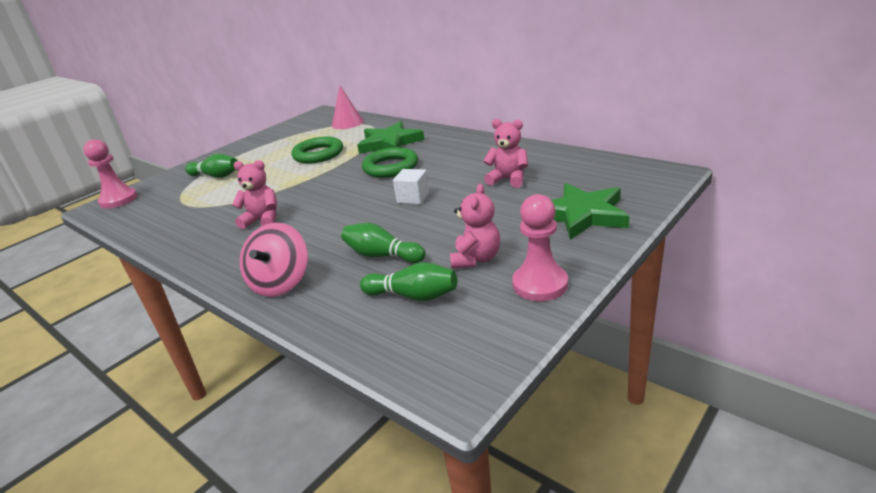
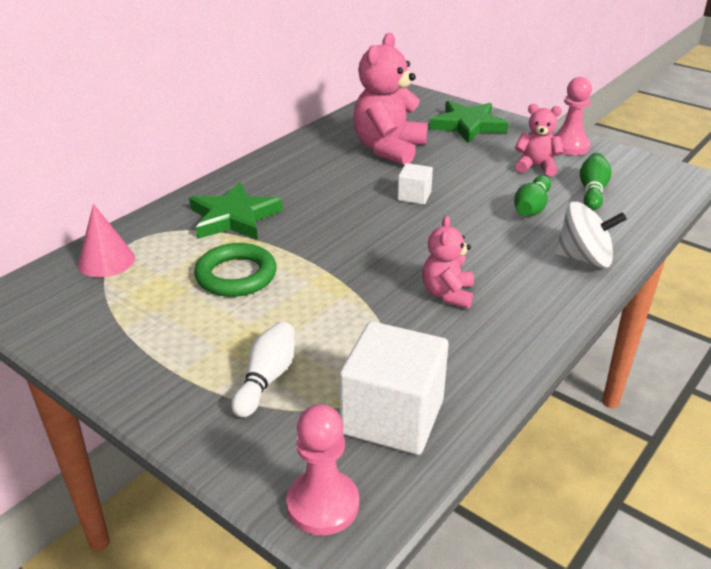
camera: 95 degrees left, 5 degrees up
green bowling pin [185,154,238,178] -> white bowling pin [231,321,295,418]
pink spinning top [240,223,308,297] -> white spinning top [554,202,627,268]
green ring [362,147,418,178] -> none
pink teddy bear [483,119,528,188] -> pink teddy bear [353,33,428,165], size x1.80
none -> white cube [339,321,449,455]

